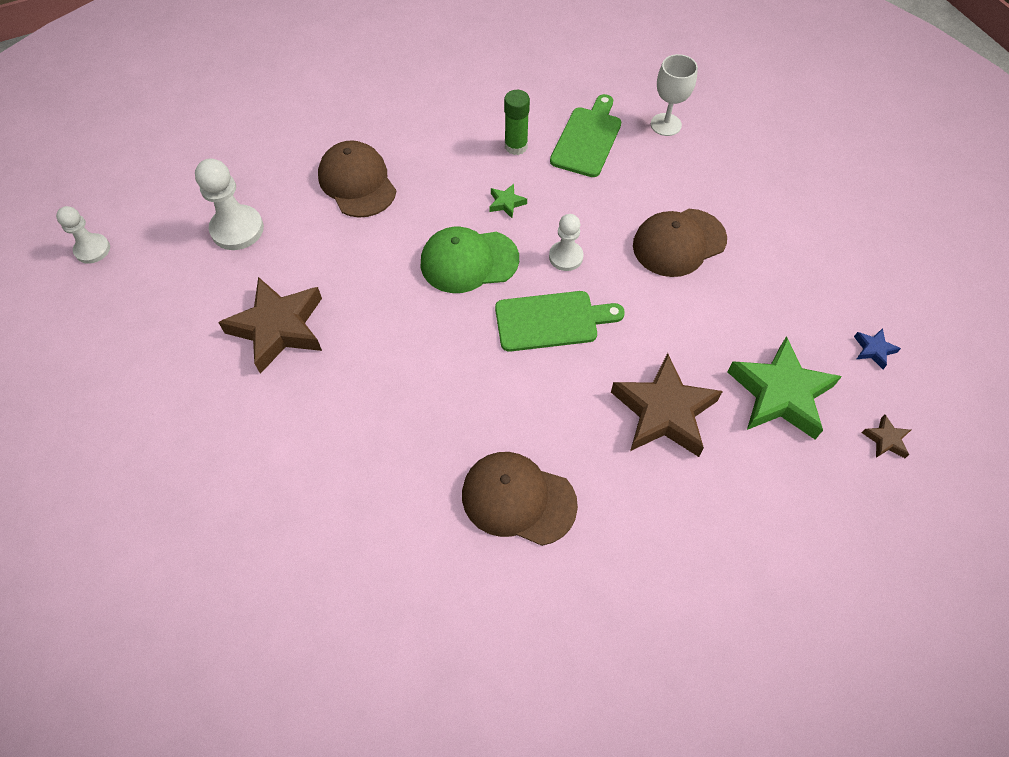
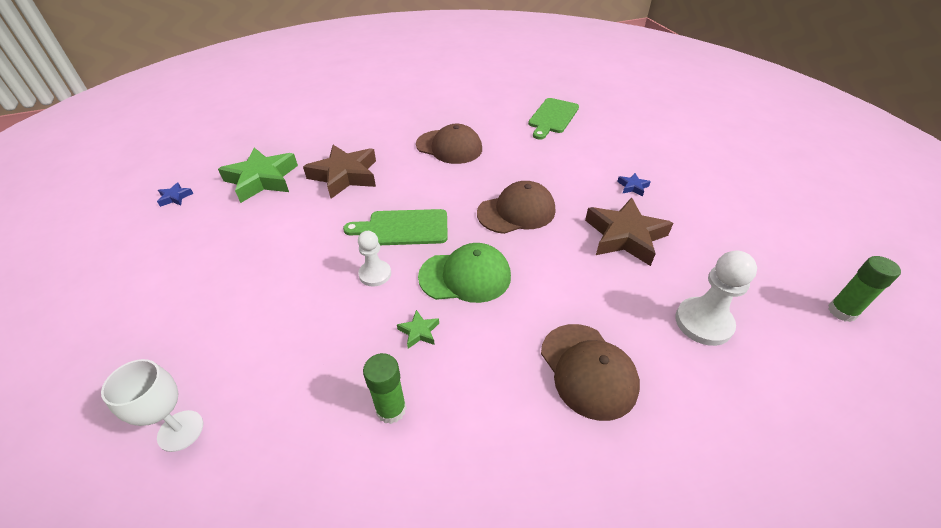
camera: 175 degrees left, 15 degrees down
white pawn [56,206,110,264] -> green glue stick [828,256,901,322]
green cutting board [550,94,621,177] -> green cutting board moved to [528,98,579,140]
brown cap [633,209,727,277] -> brown cap moved to [477,181,555,234]
brown star [862,414,911,458] -> none
none -> blue star [617,173,651,197]

